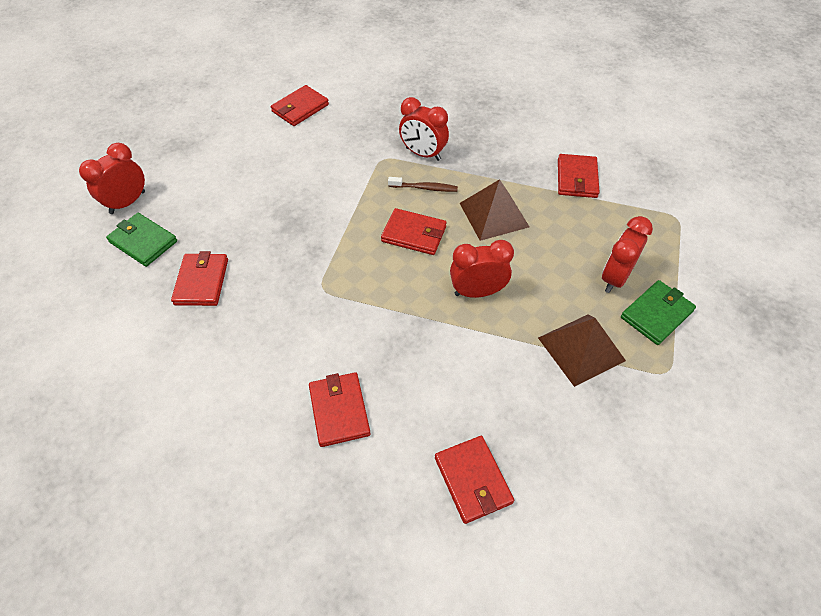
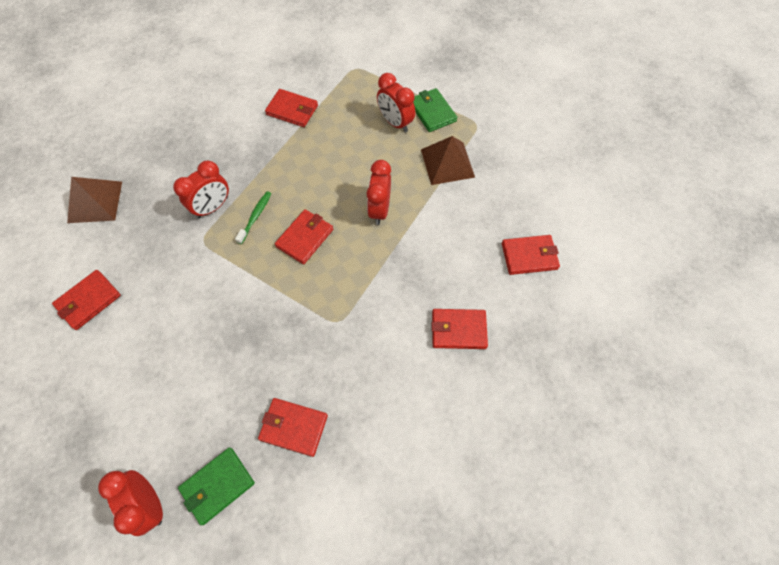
camera: 75 degrees left, 10 degrees up
red wallet [271,85,329,126] -> red wallet turned 75 degrees clockwise [52,270,121,330]
brown toothbrush [388,177,458,192] -> green toothbrush [235,191,271,244]
brown pyramid [460,179,529,241] -> brown pyramid moved to [67,177,122,223]

